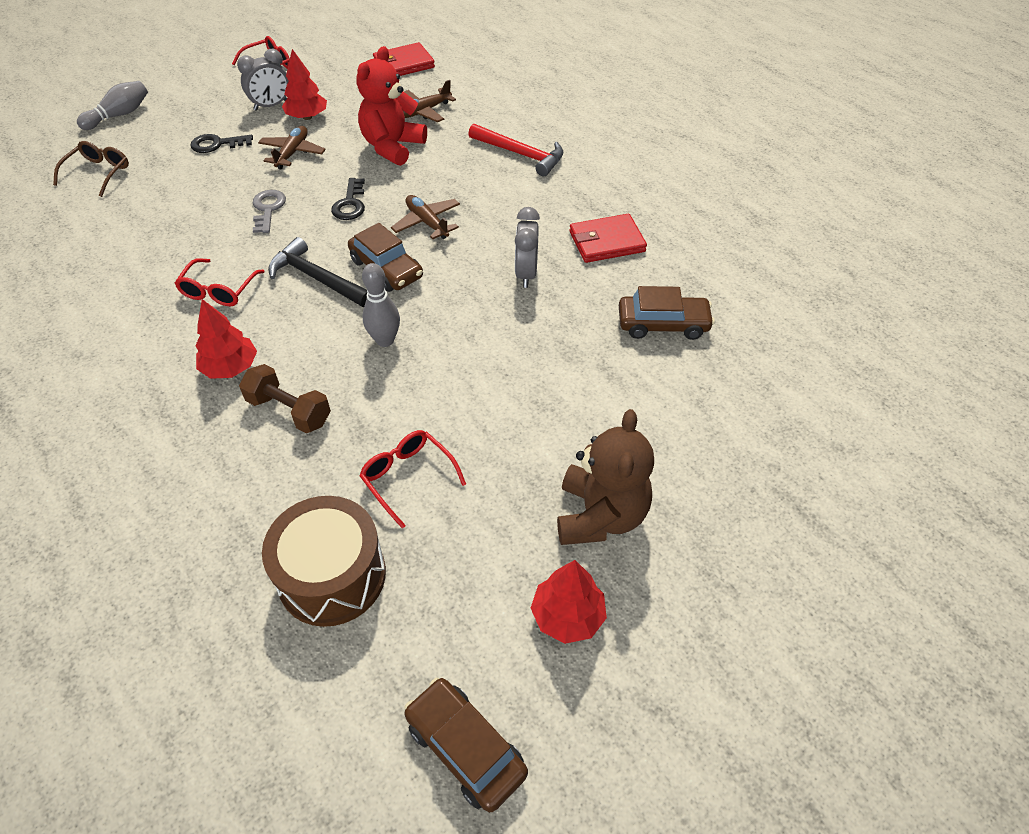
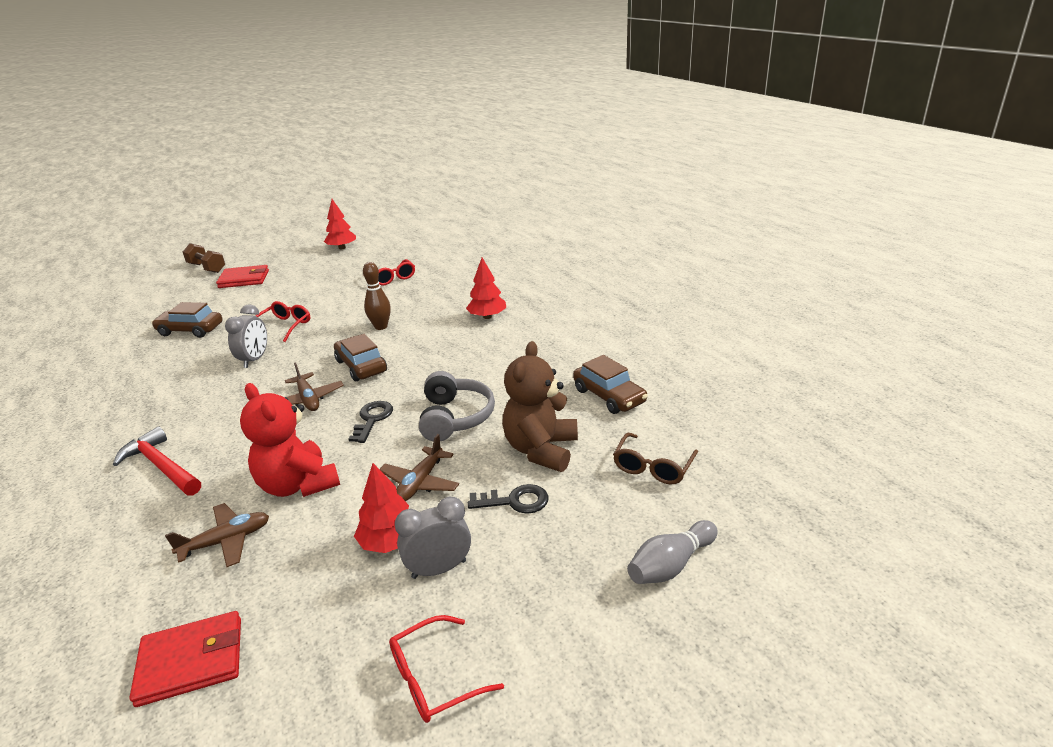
camera: 170 degrees left, 20 degrees down
red glasses [174,258,265,307] -> red glasses moved to [255,301,310,342]
brown dumbbell [239,364,331,433] -> brown dumbbell moved to [183,243,225,273]
grey key [253,190,286,233] -> grey headphones [419,371,495,442]
brown drum [262,496,386,627] -> none
black hammer [268,237,367,307] -> none
red teddy bear [356,46,427,166] -> red teddy bear turned 105 degrees clockwise [240,383,340,497]
grey bowling pin [362,263,400,347] -> brown bowling pin [363,262,391,330]
brown car [404,678,528,812] -> brown car moved to [573,355,648,414]
brown teddy bear [557,409,654,545] -> brown teddy bear moved to [502,341,578,472]
red wallet [569,214,647,263] -> red wallet moved to [216,265,269,288]

